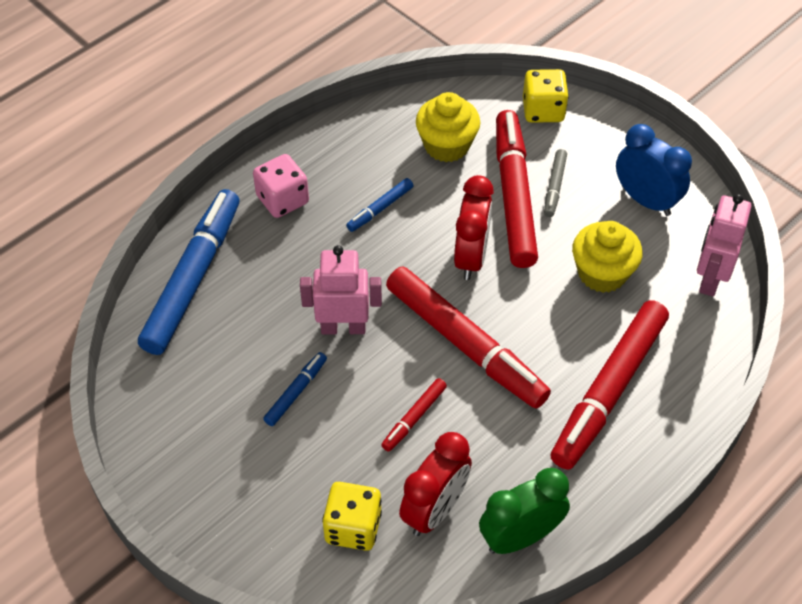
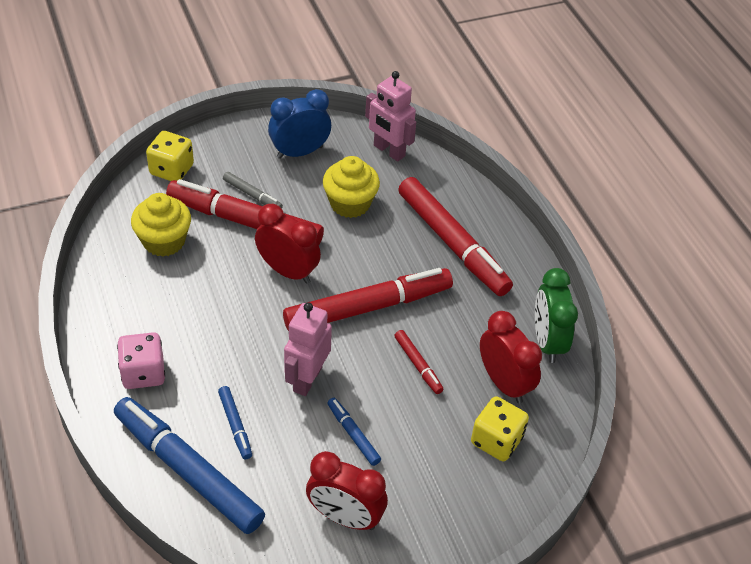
camera: 70 degrees left, 5 degrees down
blue marker [346,178,413,232] -> blue marker moved to [218,386,252,460]
none -> red clock [306,451,388,530]

